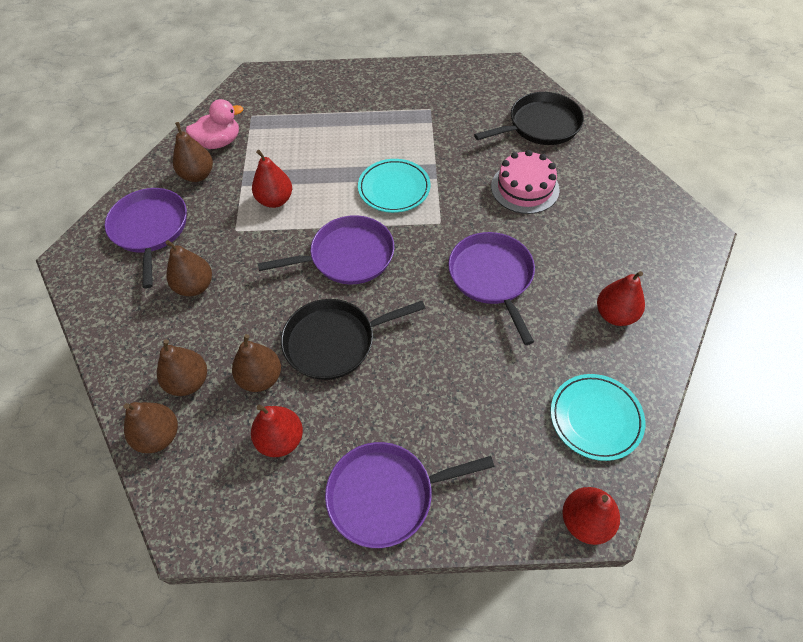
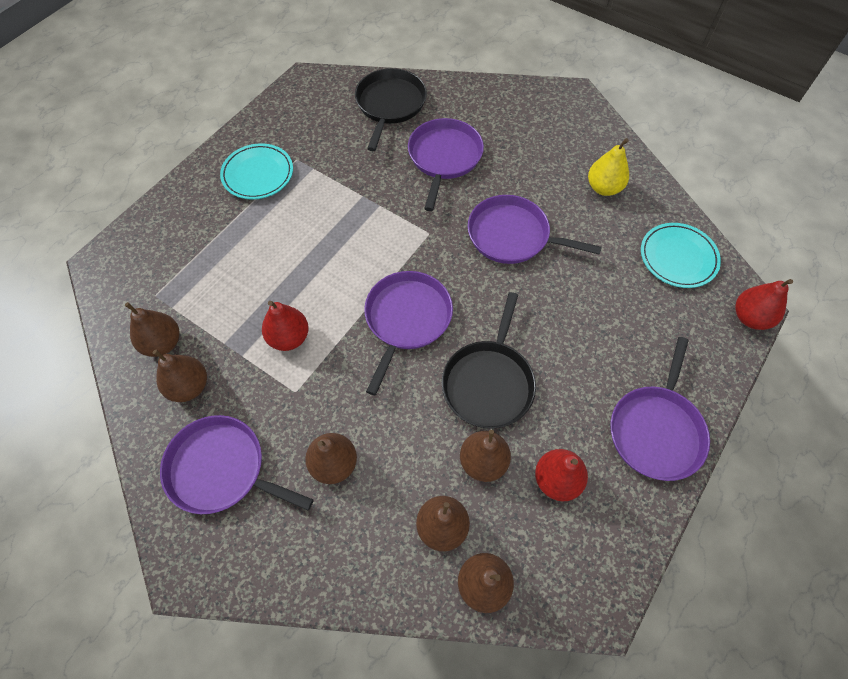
camera: 55 degrees left, 5 degrees up
pink duck [186,99,243,149] -> brown pear [125,302,180,357]
turquoise plate [358,159,430,213] -> turquoise plate moved to [220,143,293,199]
pink cake [491,150,560,214] -> purple pan [408,118,484,211]
red pear [597,271,645,326] -> yellow pear [588,138,629,196]

